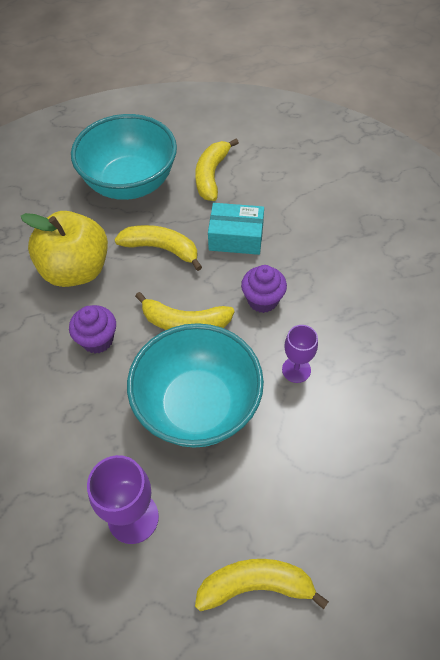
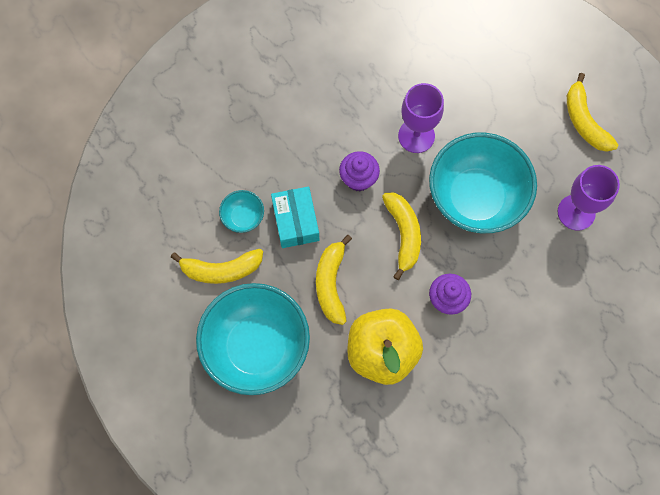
camera: 110 degrees left, 15 degrees up
purple goblet [282,325,318,383] -> purple goblet [398,83,444,153], size x1.54
none -> turquoise bowl [219,190,264,233]

